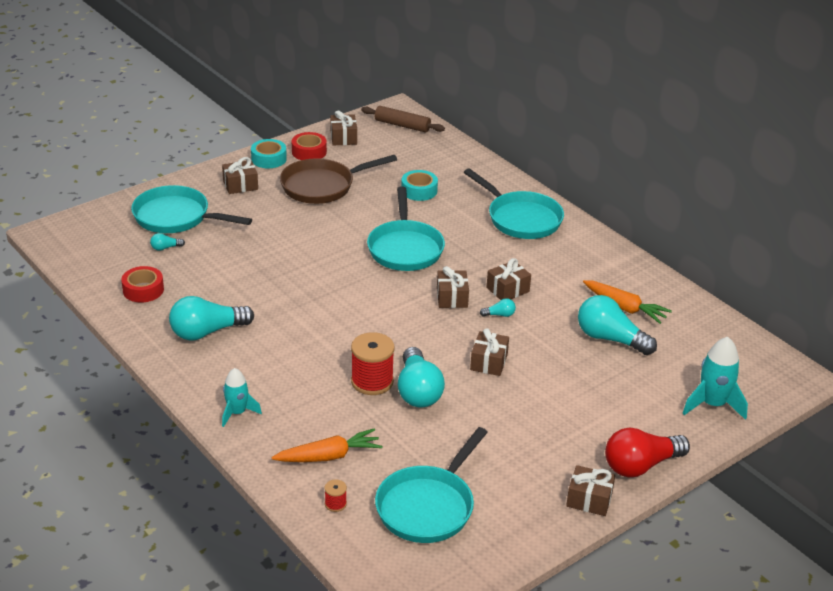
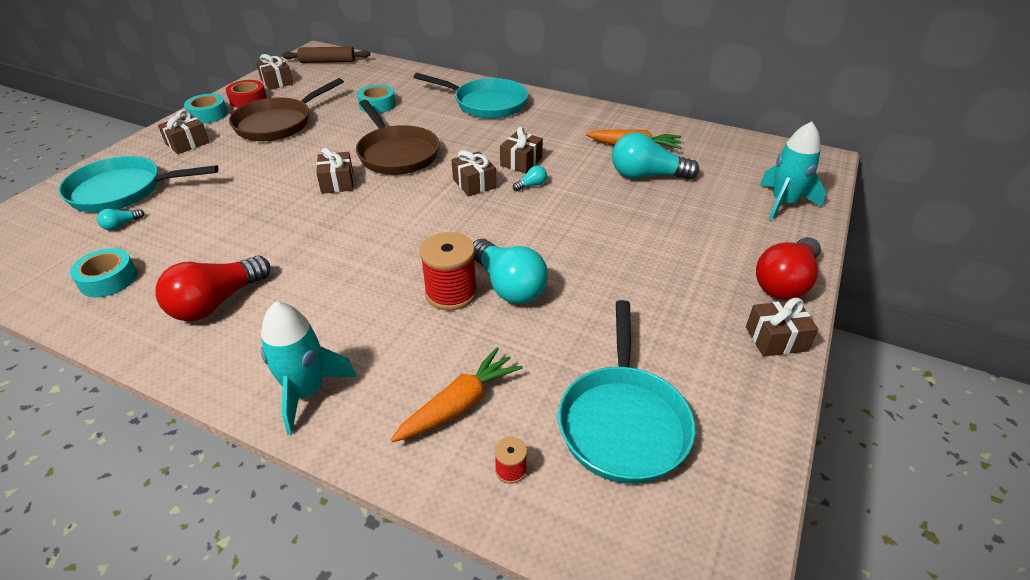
camera: 25 degrees left, 5 degrees up
red tape [121,266,164,302] -> turquoise tape [70,248,137,297]
turquoise light bulb [169,296,254,340] -> red light bulb [155,255,271,321]
turquoise rocket [222,368,262,427] -> turquoise rocket [261,302,357,435], size x1.52
turquoise pan [367,187,445,271] -> brown pan [356,100,440,175]
brown gift [470,328,509,376] -> brown gift moved to [316,148,354,194]

